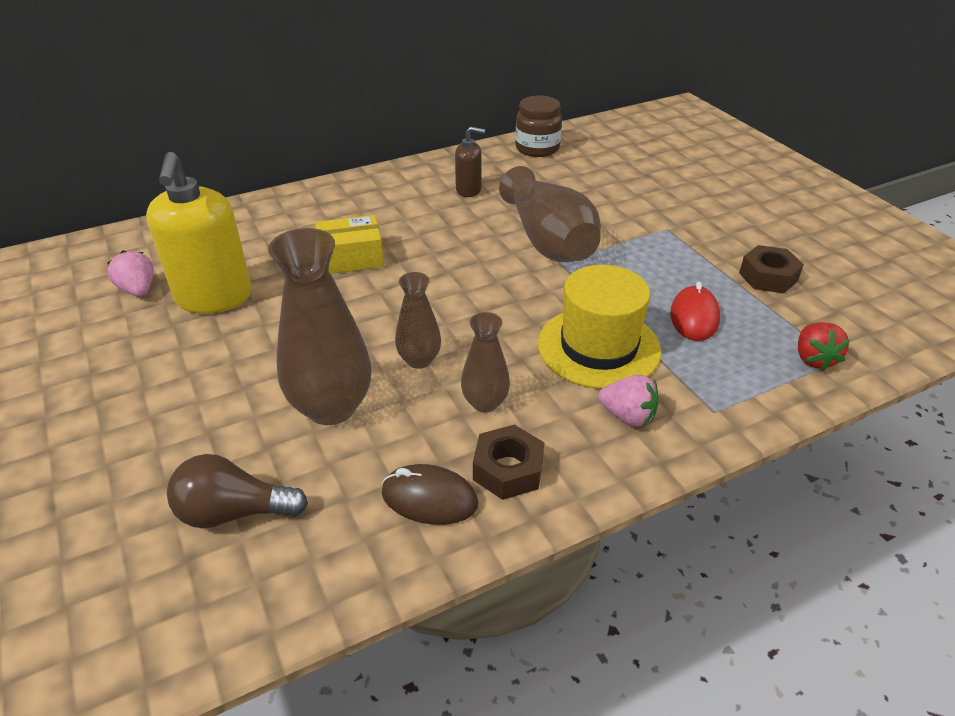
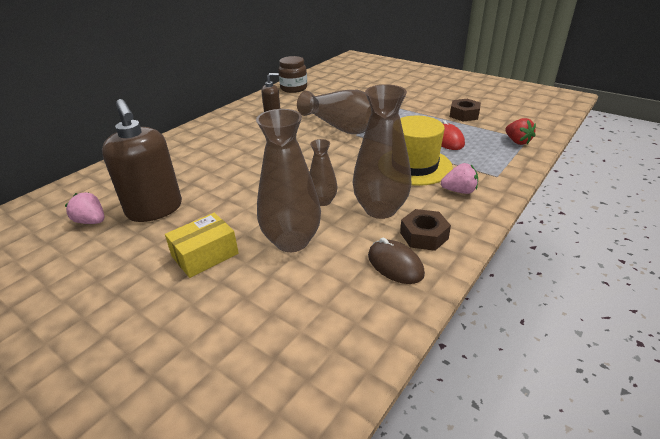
camera: 25 degrees left, 5 degrees down
yellow soap dispenser [146,152,252,314] -> brown soap dispenser [102,99,182,222]
brown light bulb [167,454,308,528] -> none
yellow box [315,215,384,274] -> yellow box moved to [165,213,239,278]
brown mouse [381,464,478,525] -> brown mouse turned 60 degrees clockwise [368,238,425,284]
brown vase [461,312,510,413] -> brown vase [353,84,411,219], size x1.83

